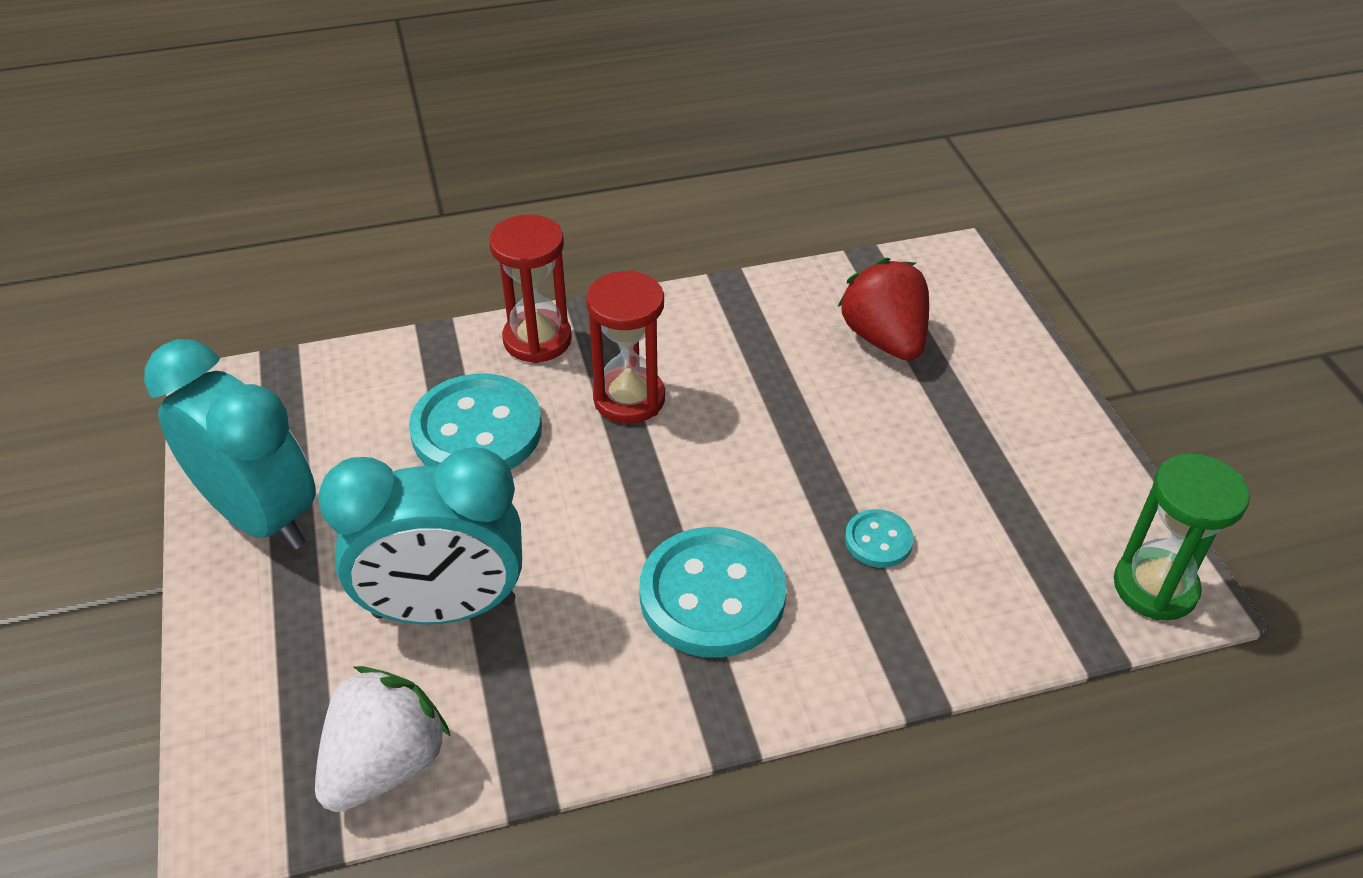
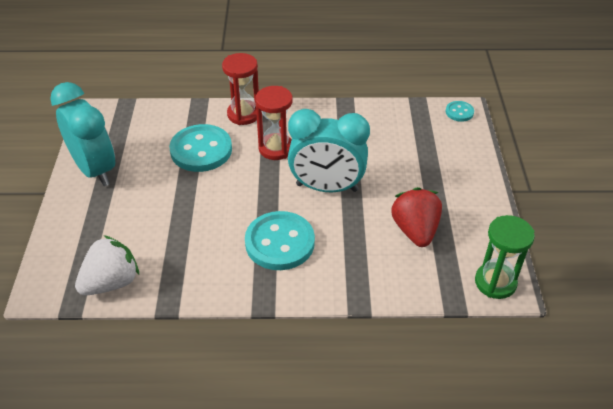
camera: 15 degrees right, 0 degrees up
turquoise clock [318,447,522,625] -> turquoise clock moved to [288,109,370,192]
red strawberry [838,258,929,361] -> red strawberry moved to [391,187,442,247]
turquoise button [845,509,914,568] -> turquoise button moved to [446,101,474,122]

